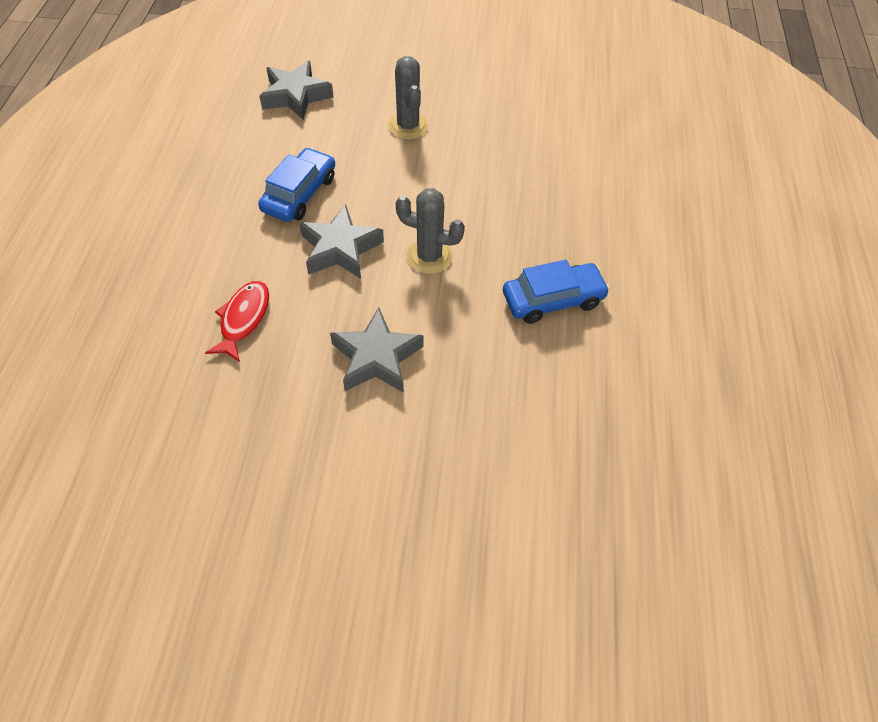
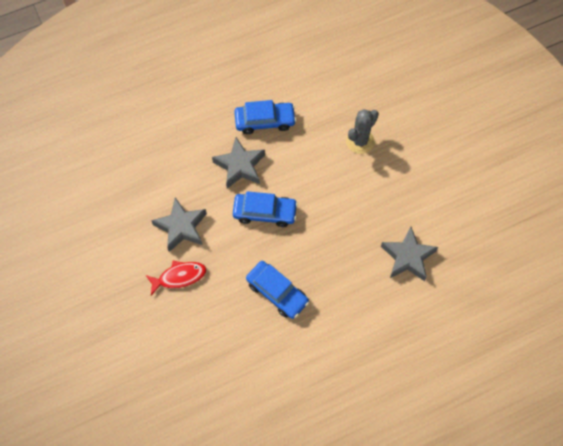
camera: 60 degrees right, 10 degrees up
red fish [205,281,269,362] -> red fish moved to [146,261,206,295]
grey star [259,61,334,120] -> grey star moved to [381,227,438,281]
grey cactus [396,188,465,274] -> blue car [233,191,298,227]

